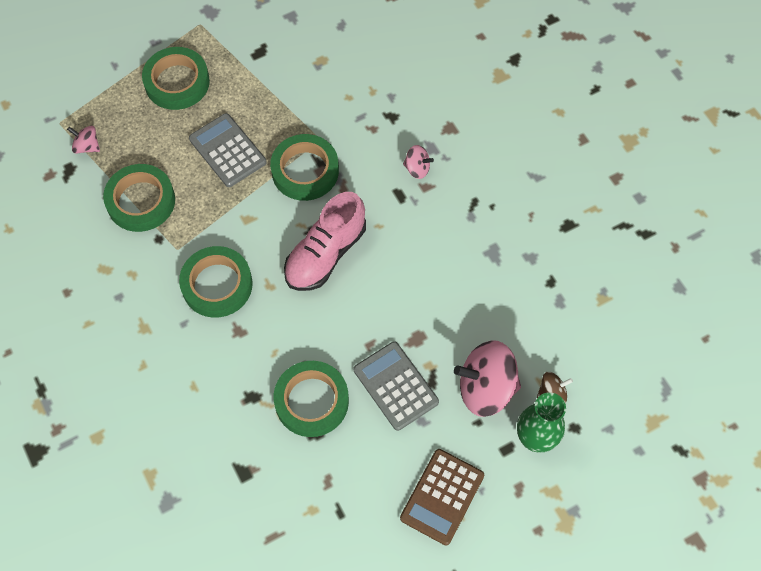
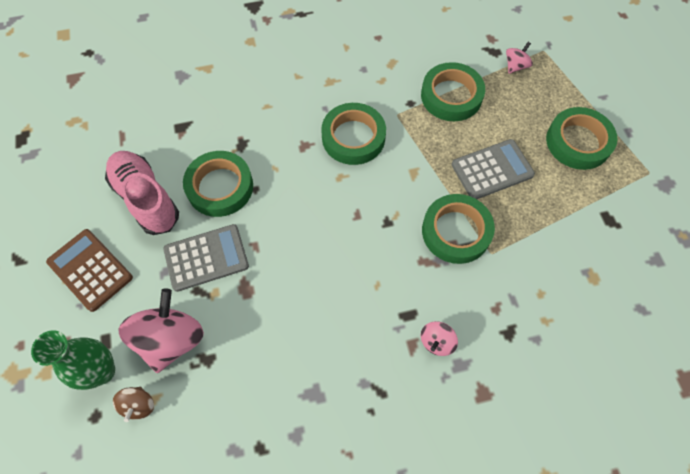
camera: 105 degrees right, 0 degrees up
pink shoe [284,192,366,291] -> pink shoe moved to [105,151,179,235]

